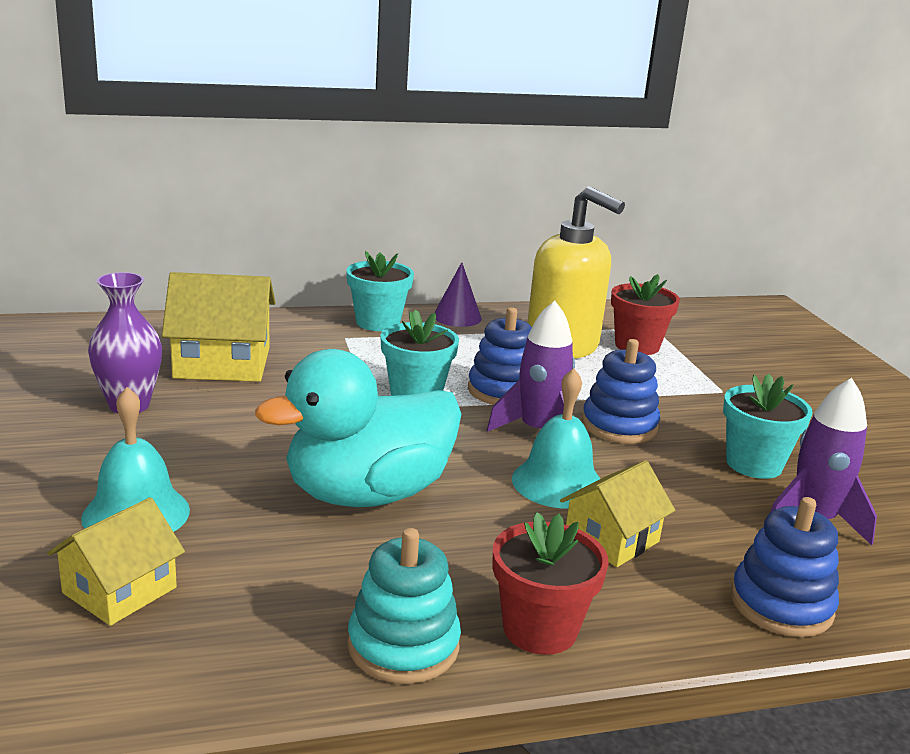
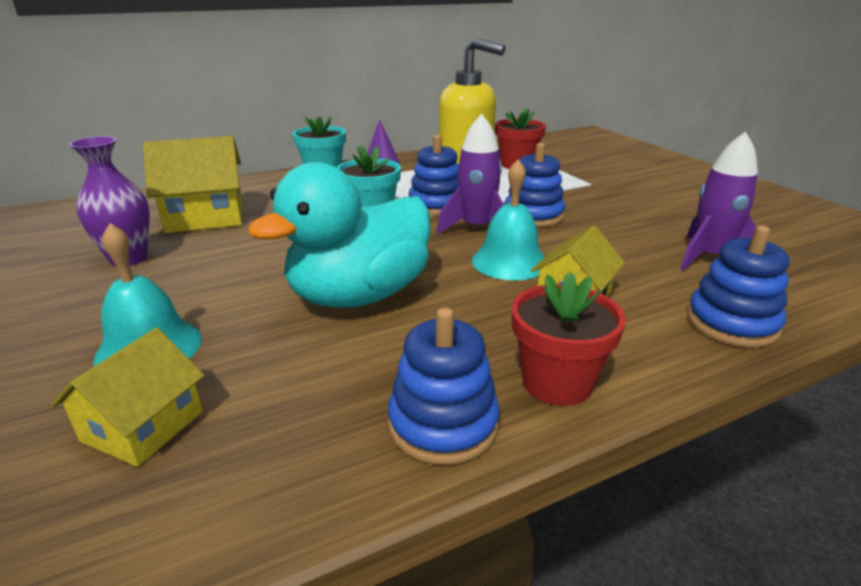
camera: 10 degrees left, 5 degrees up
turquoise stacking toy [347,528,461,684] -> blue stacking toy [388,307,500,465]
turquoise flower pot [723,374,813,479] -> none

